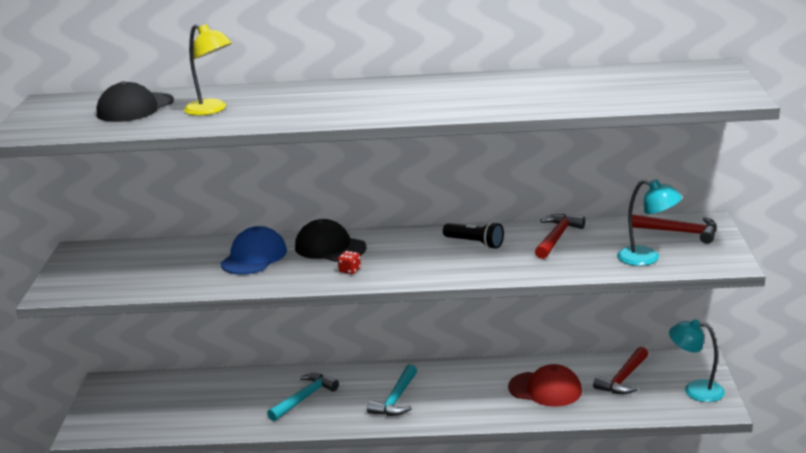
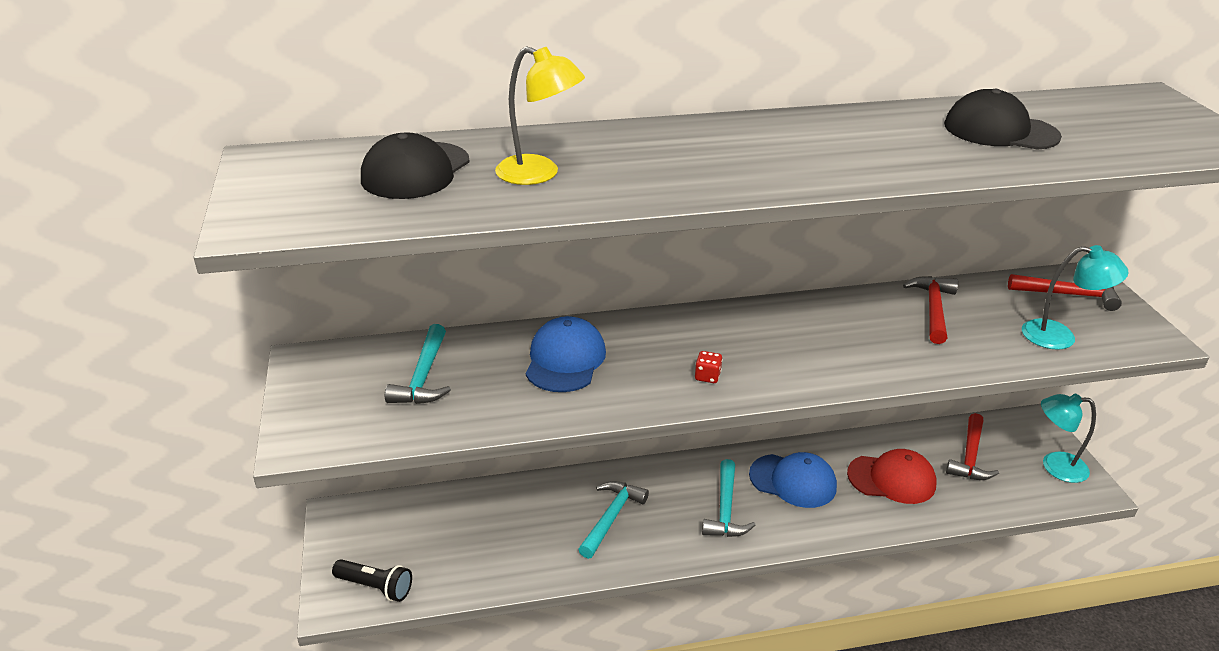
camera: 15 degrees left, 10 degrees up
black cap [295,219,367,262] -> black cap moved to [944,89,1062,150]
black flashlight [443,222,504,249] -> black flashlight moved to [332,559,412,602]
none -> turquoise hammer [385,324,451,404]
none -> blue cap [749,452,837,508]

